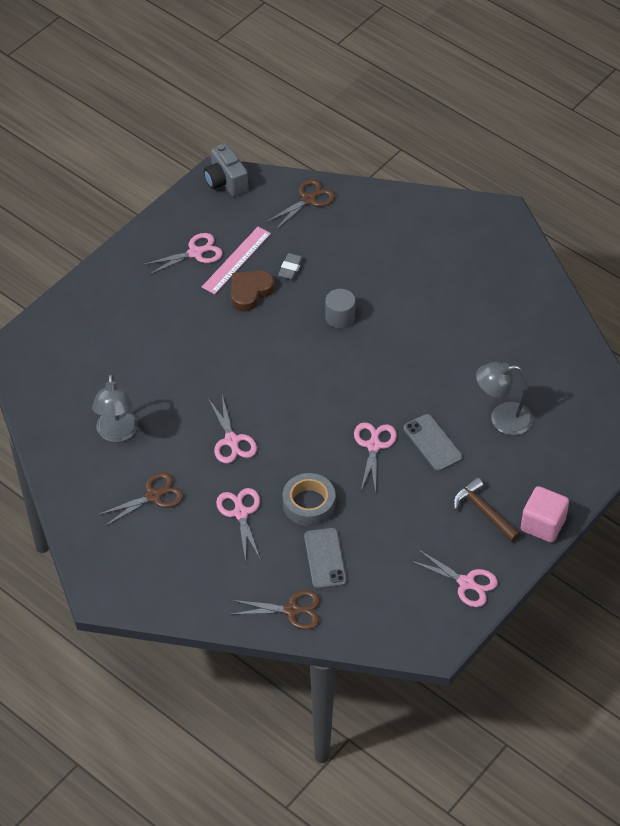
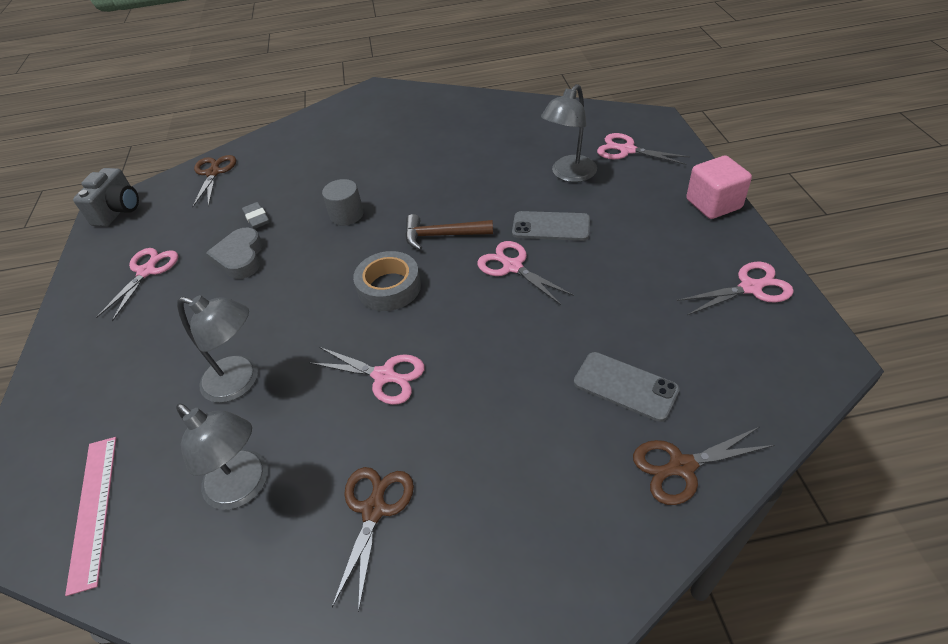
camera: 45 degrees left, 5 degrees down
pink ruler [202,227,271,294] -> pink ruler moved to [65,437,116,596]
grey camera [204,144,248,196] -> grey camera turned 90 degrees counterclockwise [73,168,139,227]
pink scissors [216,488,261,562] -> pink scissors moved to [597,133,690,165]
brown scissors [230,590,320,630] -> brown scissors turned 150 degrees counterclockwise [633,427,775,505]
brown heart [231,271,274,312] -> grey heart [206,228,263,279]
grey tape [283,473,335,526] -> grey tape moved to [353,251,421,311]
brown hammer [453,478,520,542] -> brown hammer moved to [405,214,493,250]
none -> grey lamp [177,295,258,403]

